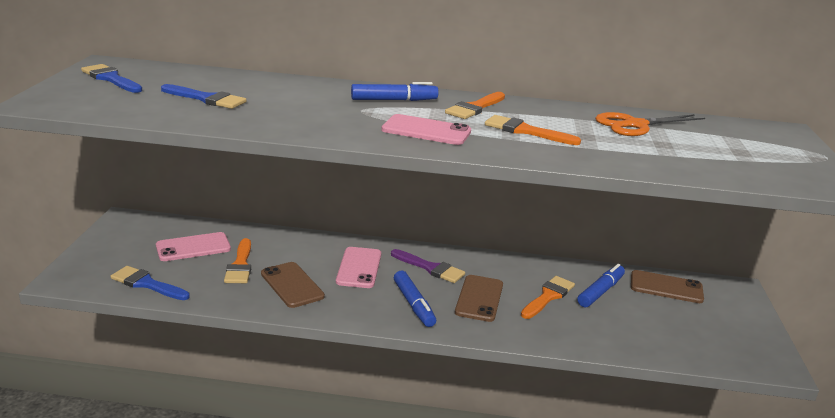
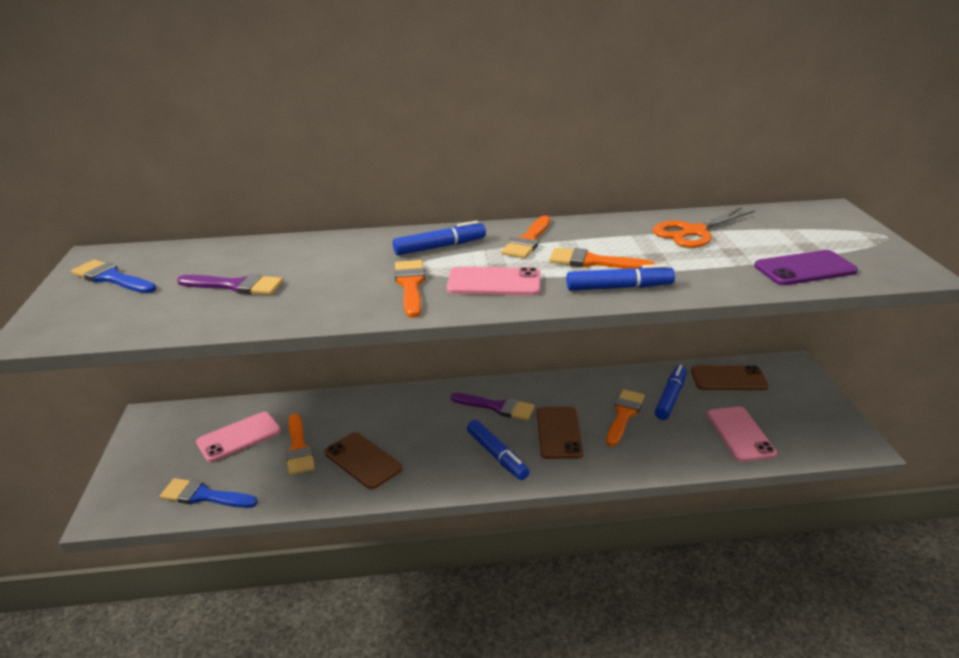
camera: 10 degrees left, 5 degrees up
blue brush [161,84,246,109] -> purple brush [177,274,283,295]
pink phone [336,247,381,288] -> pink phone moved to [707,407,777,462]
none -> orange brush [395,260,425,318]
none -> blue marker [566,264,675,291]
none -> purple phone [754,250,858,285]

